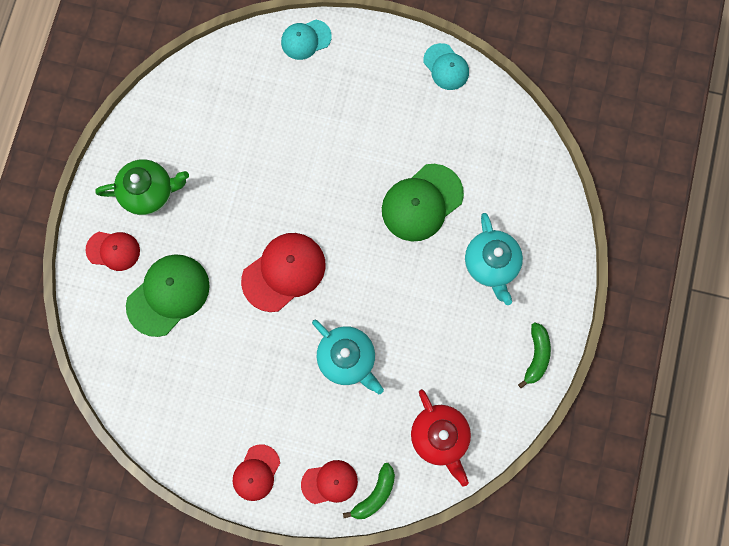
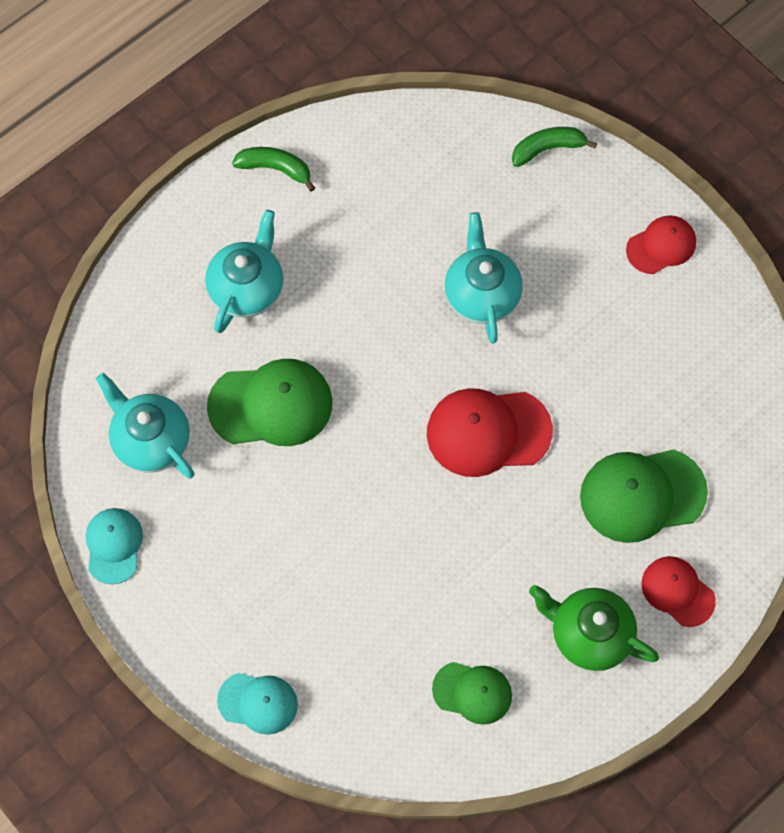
camera: 145 degrees left, 10 degrees down
red cap [301,460,358,504] -> none
red teapot [411,389,471,486] -> none
green banana [518,323,551,388] -> green banana turned 60 degrees clockwise [232,147,315,192]
none -> turquoise teapot [96,373,195,479]
none -> green cap [432,662,512,725]

